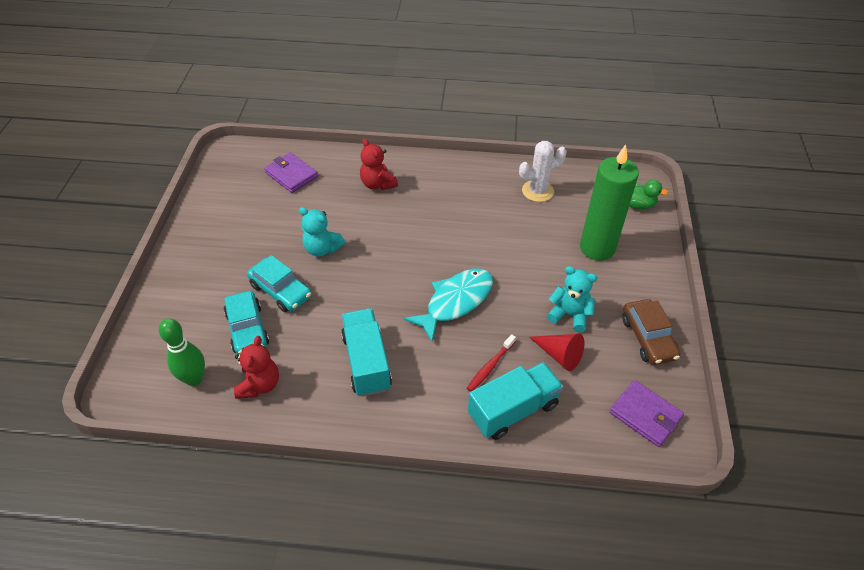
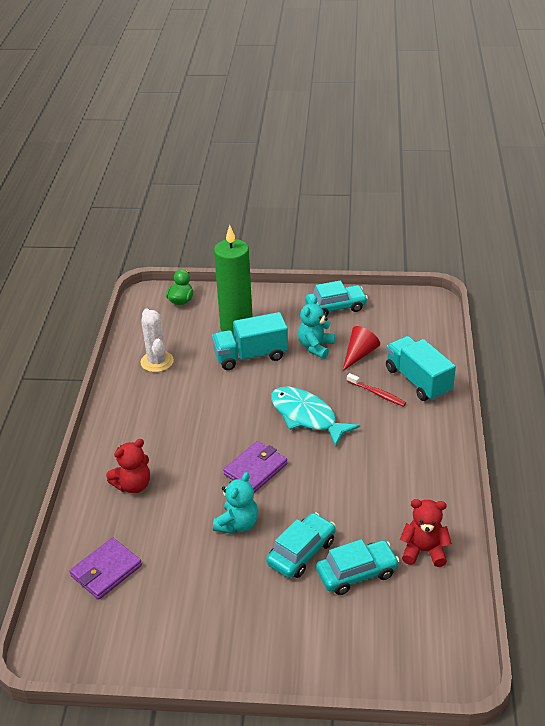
camera: 90 degrees left, 10 degrees down
green bowling pin [159,318,205,386] -> none
turquoise truck [341,308,392,396] -> turquoise truck moved to [212,312,288,370]
purple wallet [609,380,684,447] -> purple wallet moved to [223,441,287,493]
brown car [622,299,681,365] -> turquoise car [305,280,368,317]

